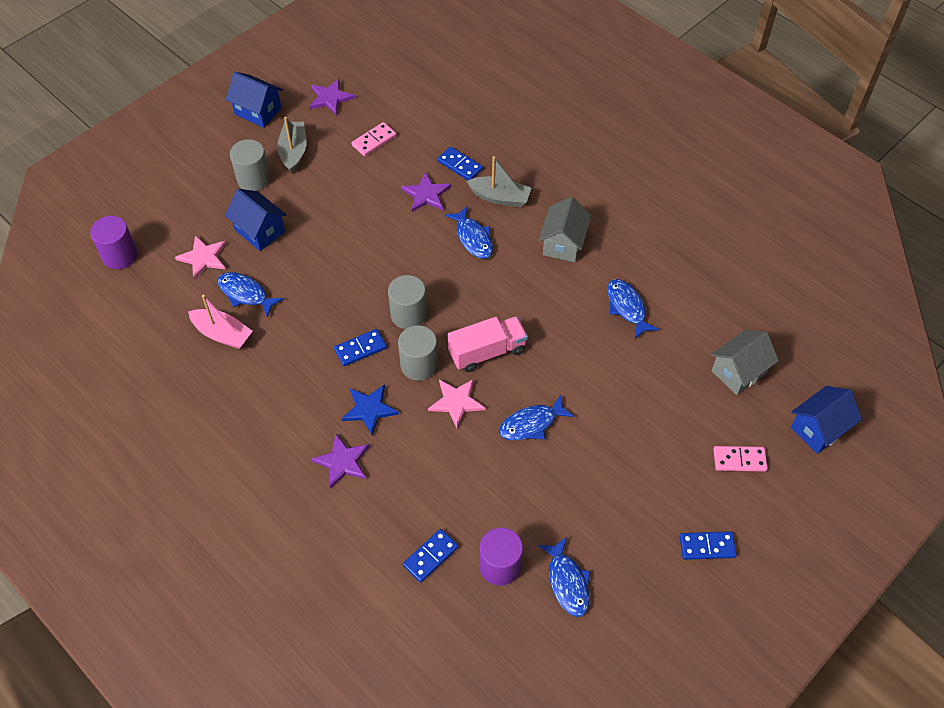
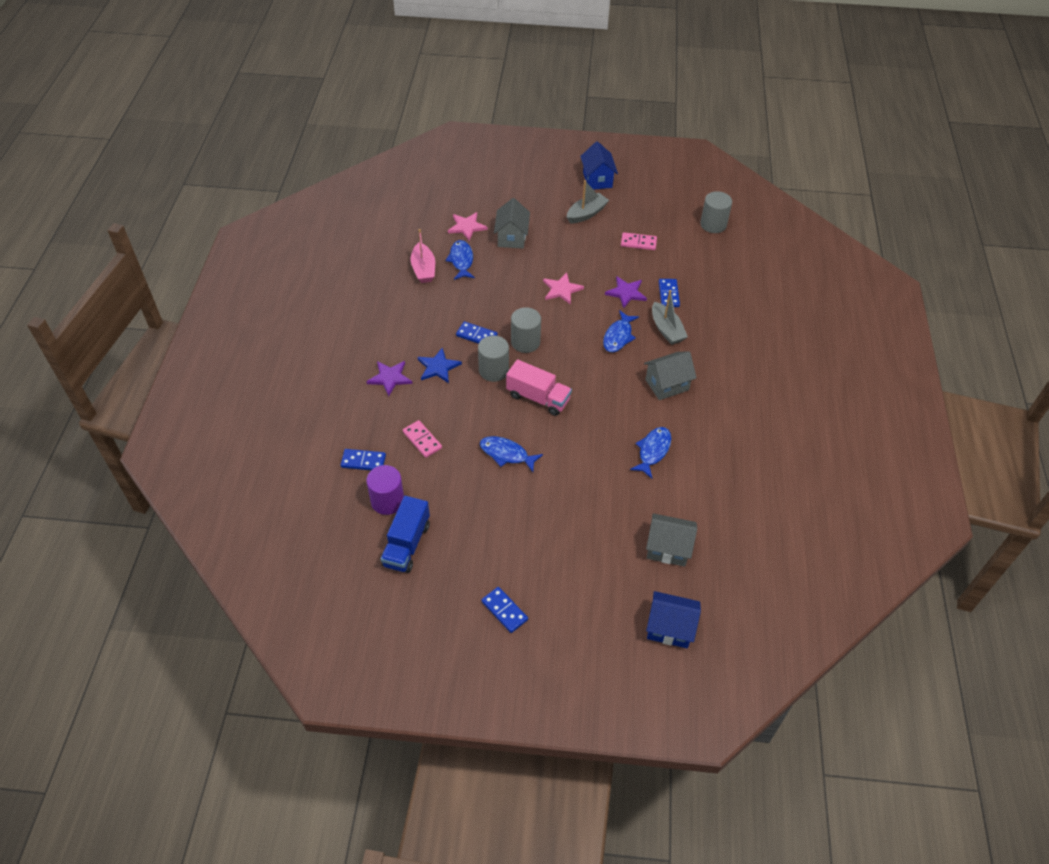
camera: 50 degrees right, 5 degrees down
purple cylinder [90,216,138,269] -> none
blue house [225,189,287,251] -> grey house [494,198,530,249]
grey cylinder [230,139,270,191] -> grey cylinder moved to [700,191,732,233]
purple star [309,79,355,115] -> none
pink star [428,379,485,428] -> pink star moved to [543,273,584,305]
blue fish [538,537,590,617] -> blue truck [381,496,430,573]
pink domino [713,446,768,471] -> pink domino moved to [403,420,442,458]

